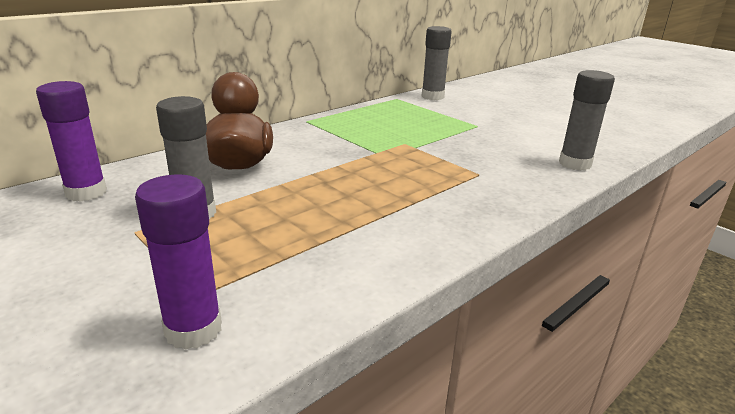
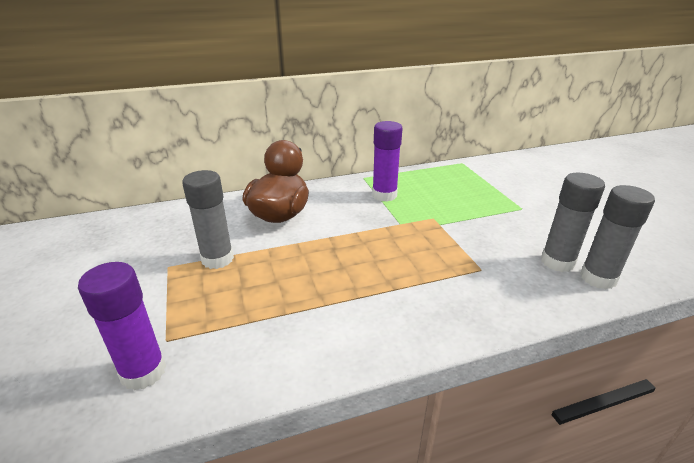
camera: 25 degrees right, 5 degrees up
purple glue stick [36,81,107,202] -> purple glue stick moved to [372,121,402,201]
grey glue stick [422,26,452,100] -> grey glue stick moved to [541,173,605,272]

